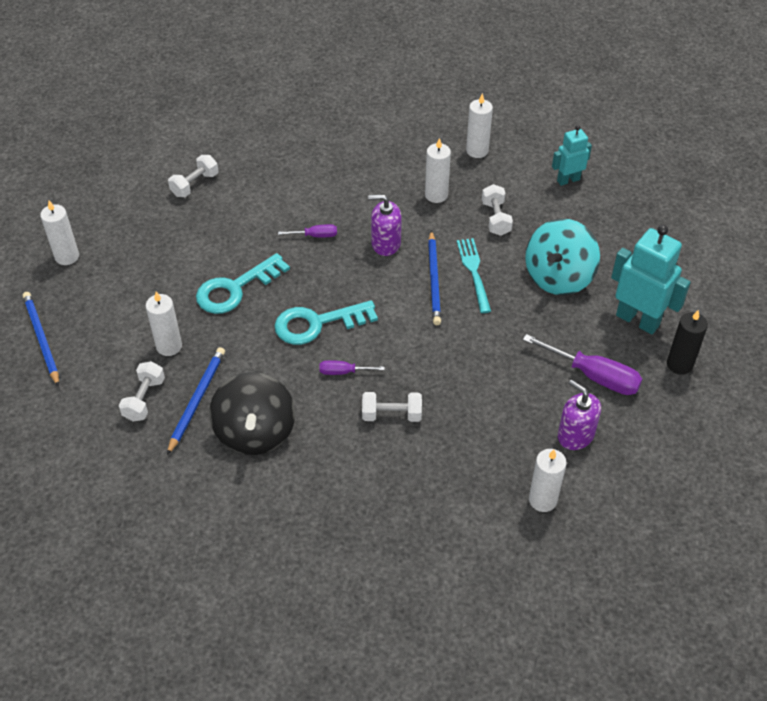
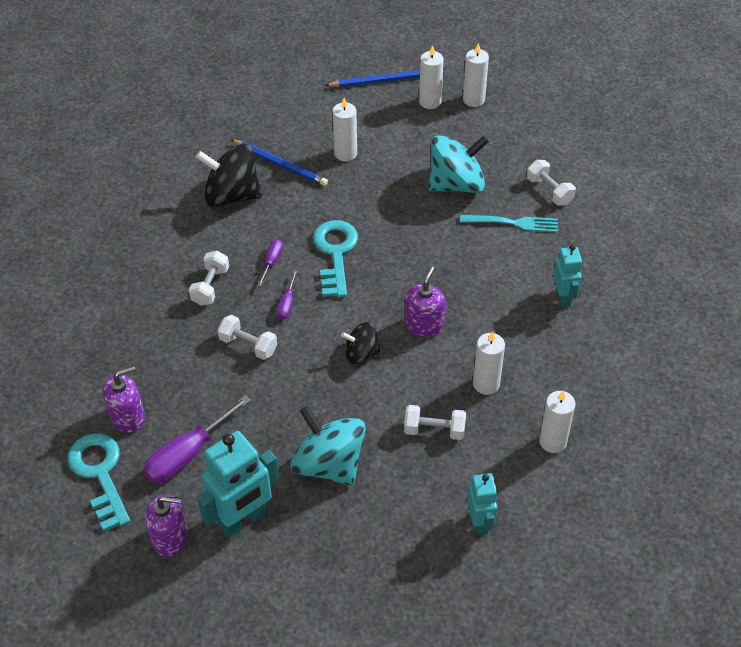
camera: 105 degrees right, 0 degrees up
white dumbbell [119,361,165,422] -> white dumbbell moved to [218,315,277,360]
turquoise key [196,253,290,314] -> turquoise key moved to [68,433,130,531]
purple screwdriver [278,224,337,237] -> purple screwdriver moved to [277,270,298,320]
blue pencil [428,230,441,325] -> black spinning top [341,322,380,364]
turquoise fork [457,238,491,313] -> turquoise fork moved to [460,215,558,233]
white candle [529,449,567,512] -> white candle moved to [419,45,444,109]
black candle [667,310,708,375] -> purple soap dispenser [145,494,188,557]
none -> turquoise spinning top [429,135,489,193]
none -> turquoise robot [553,245,582,308]

